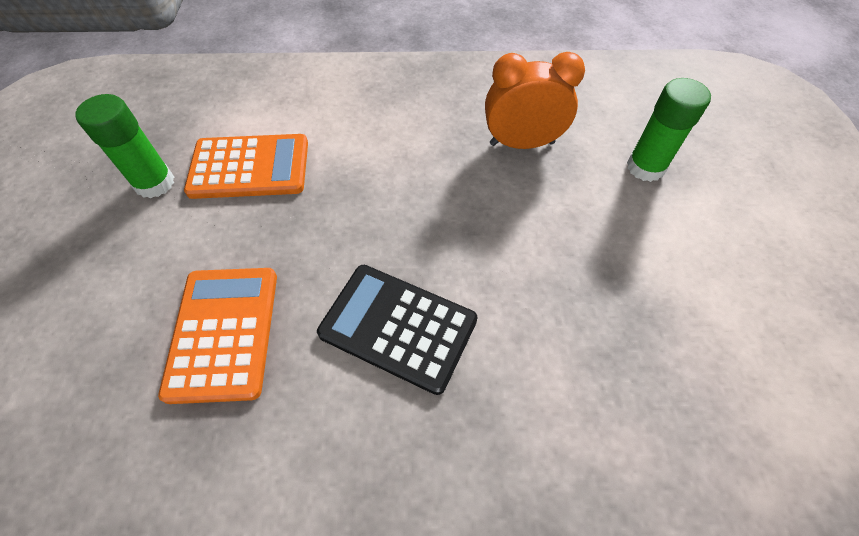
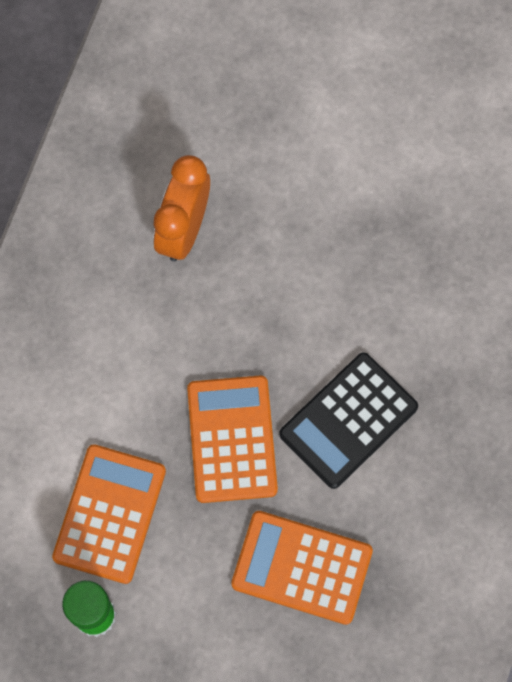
camera: 70 degrees left, 15 degrees up
green glue stick [627,78,711,182] -> none
none -> orange calculator [187,375,278,503]

